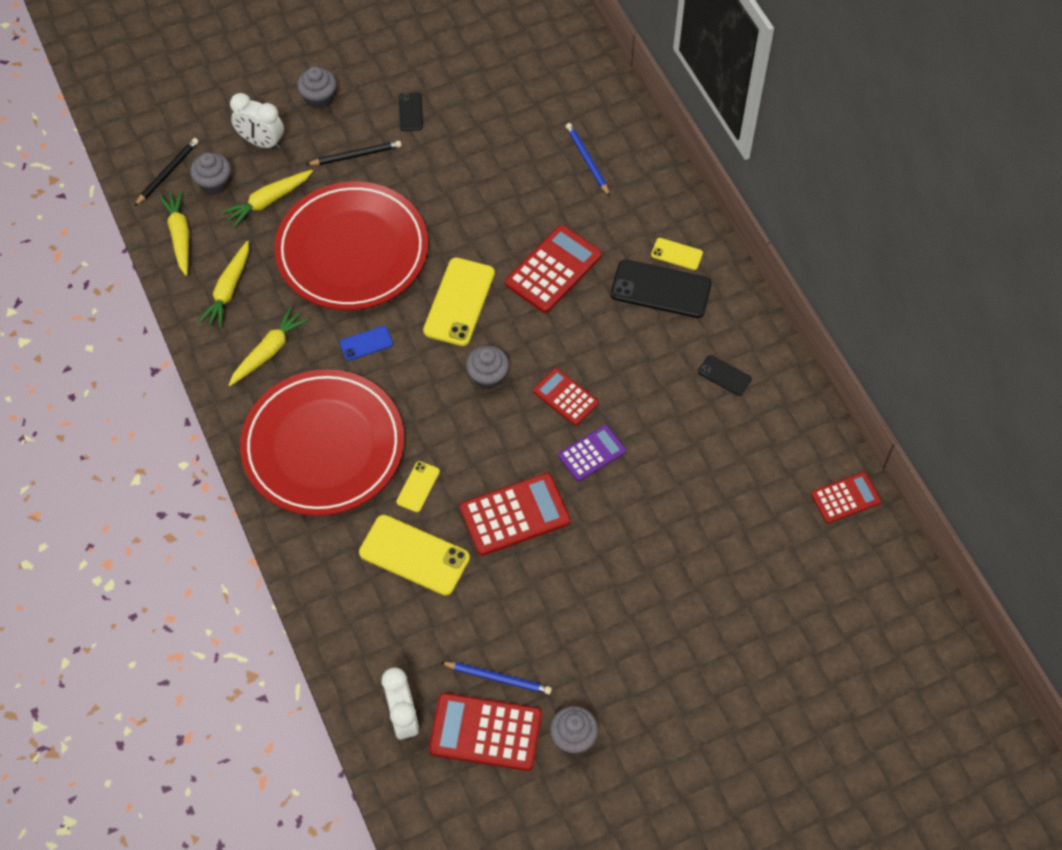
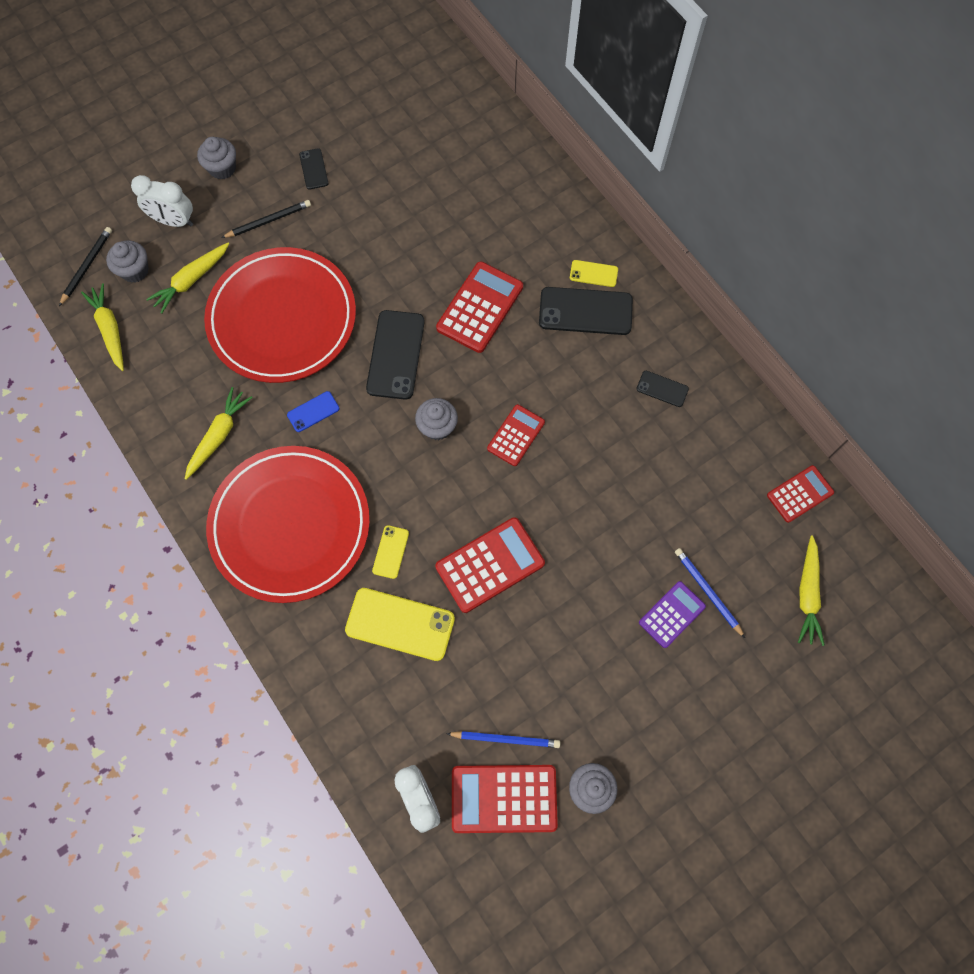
camera: 10 degrees left, 10 degrees up
yellow carrot [198,241,249,328] -> yellow carrot moved to [798,535,825,646]
yellow phone [423,258,495,346] -> black phone [366,310,425,400]
red calculator [533,368,599,426] -> red calculator turned 90 degrees clockwise [487,404,545,466]
purple calculator [558,425,626,482] -> purple calculator moved to [639,581,706,648]
blue pencil [566,123,610,196] -> blue pencil moved to [675,548,745,638]

